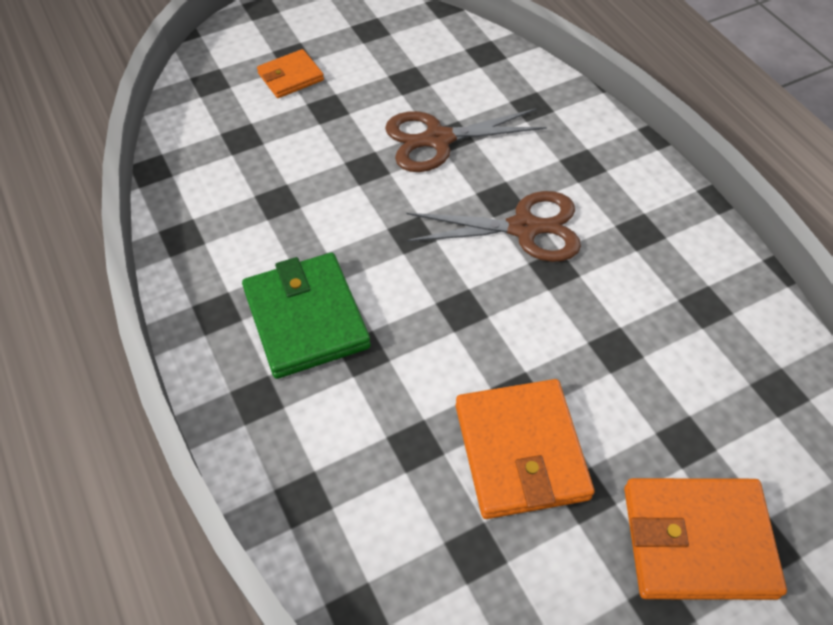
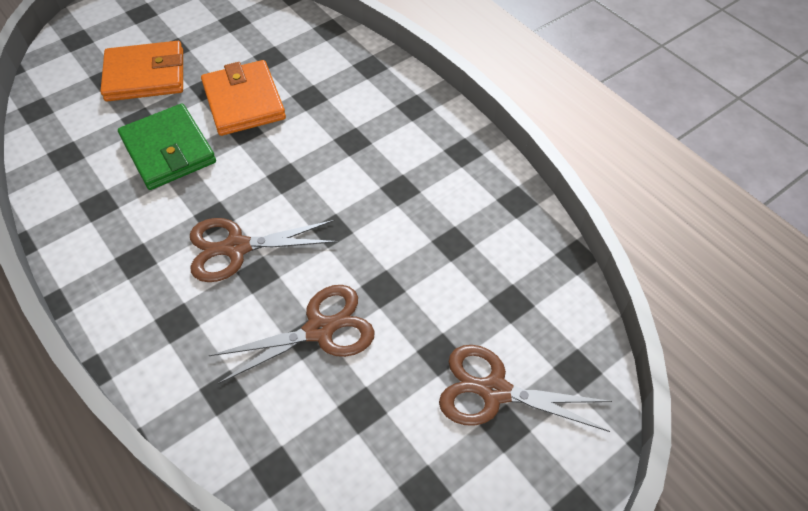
camera: 170 degrees right, 0 degrees up
green wallet [242,253,371,379] -> green wallet moved to [118,104,216,190]
orange wallet [257,49,324,98] -> brown scissors [439,345,612,432]

